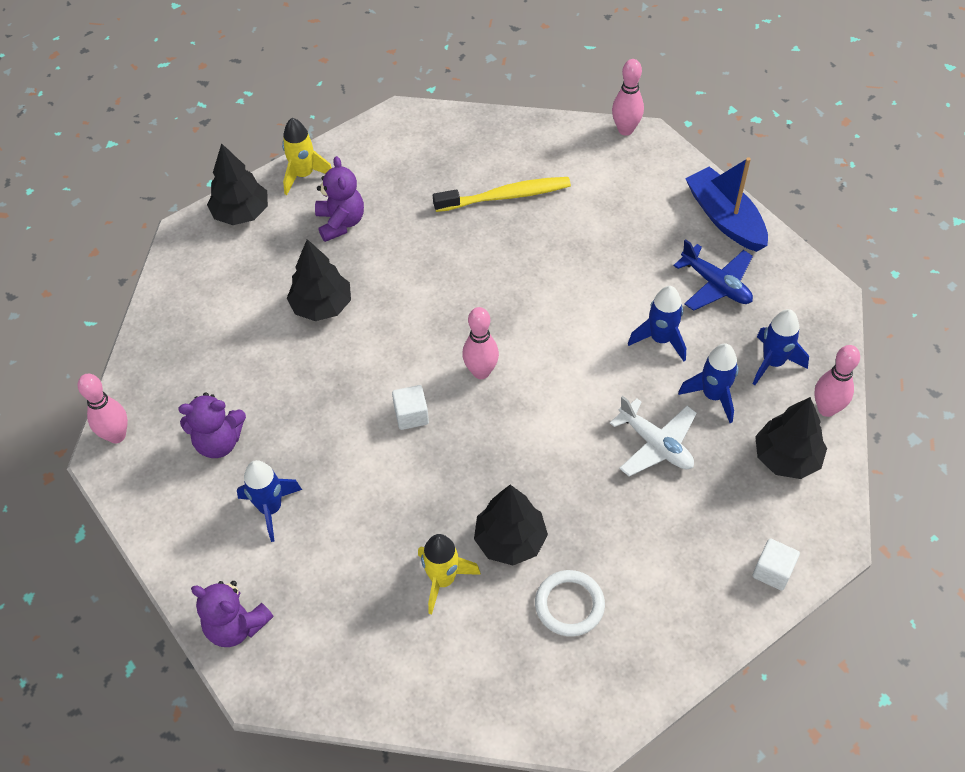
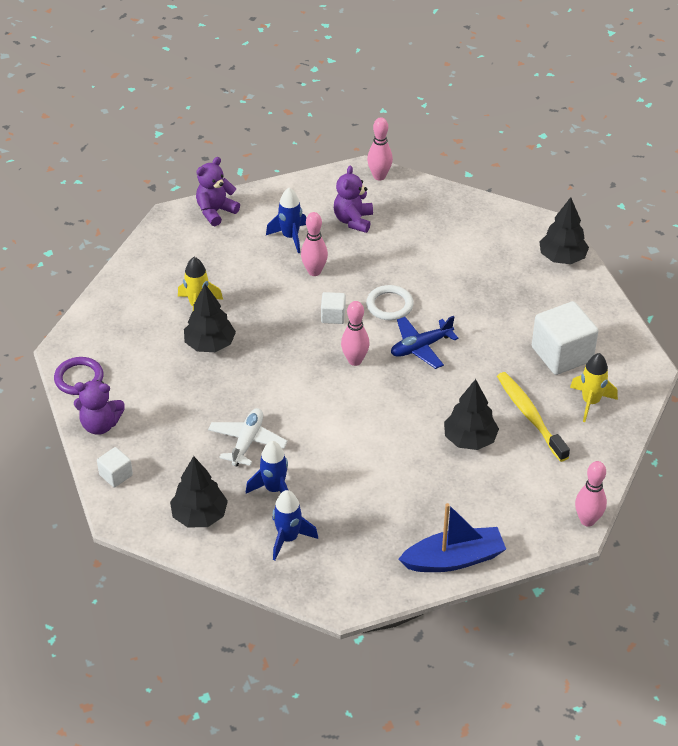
camera: 105 degrees right, 10 degrees down
yellow rocket [282,118,332,195] -> yellow rocket moved to [570,353,618,422]
black tree [287,239,351,321] -> black tree moved to [444,379,499,450]
purple teddy bear [315,156,364,242] -> purple teddy bear moved to [74,380,125,435]
yellow toothbrush [433,177,571,212] -> yellow toothbrush turned 150 degrees clockwise [497,372,570,462]
white ring [535,570,605,637] -> white ring moved to [366,285,414,320]
white plane [610,396,697,476] -> white plane turned 135 degrees clockwise [208,408,288,467]
blue rocket [628,286,686,361] -> none
blue plane [673,239,753,311] -> blue plane moved to [391,316,459,369]
pink bowling pin [814,345,860,417] -> pink bowling pin moved to [301,212,328,276]
none -> purple ring [54,357,104,395]
none -> white cube [532,301,598,375]

